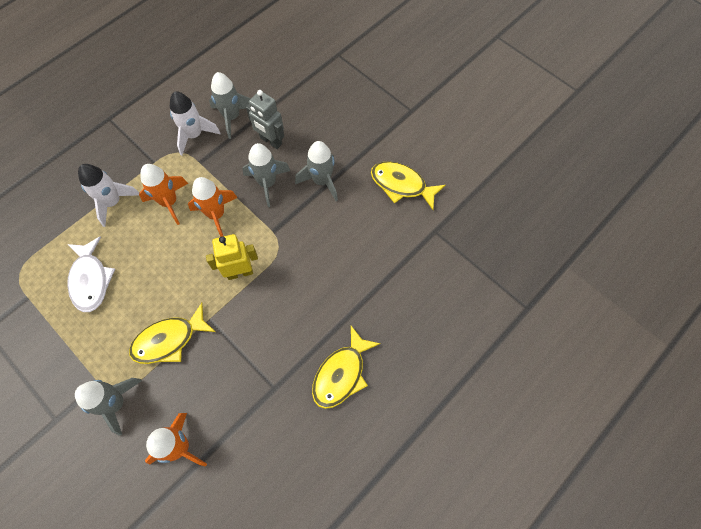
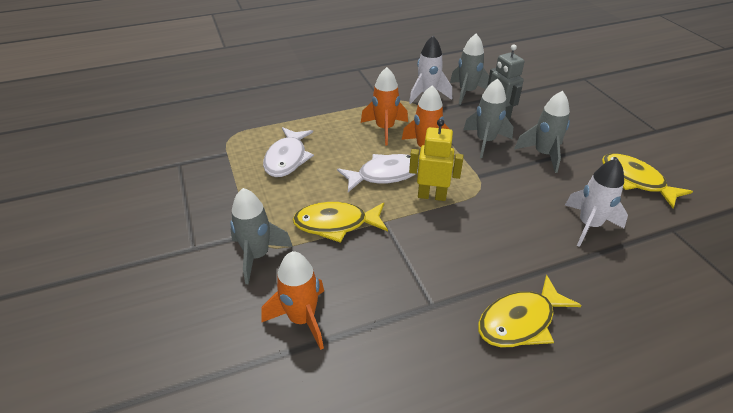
camera: 25 degrees right, 25 degrees down
white rocket [78,164,139,227] -> white rocket moved to [565,158,628,247]
none -> white fish [337,154,419,192]

